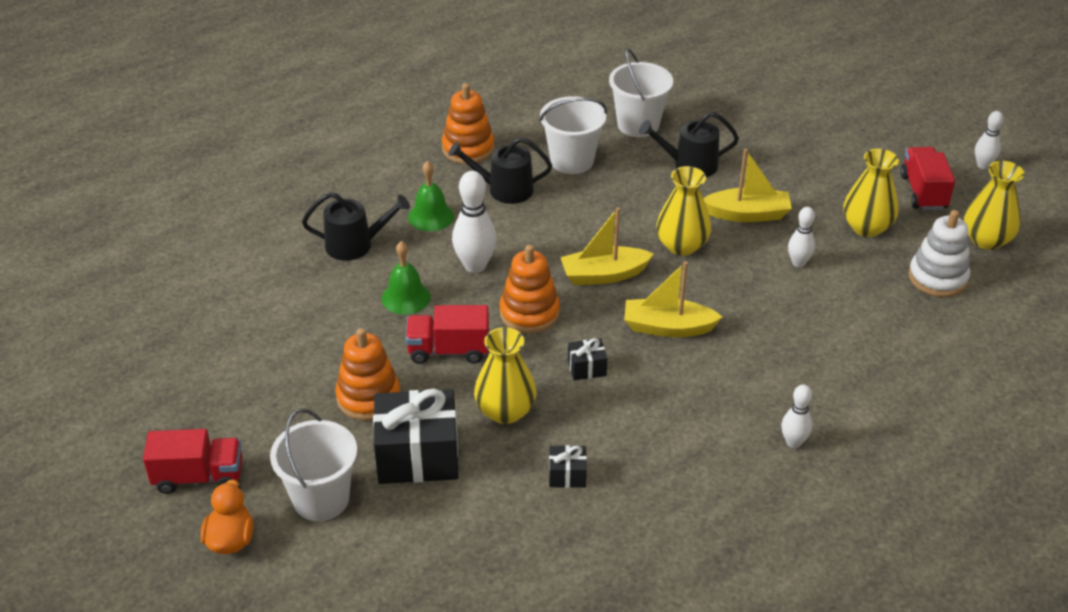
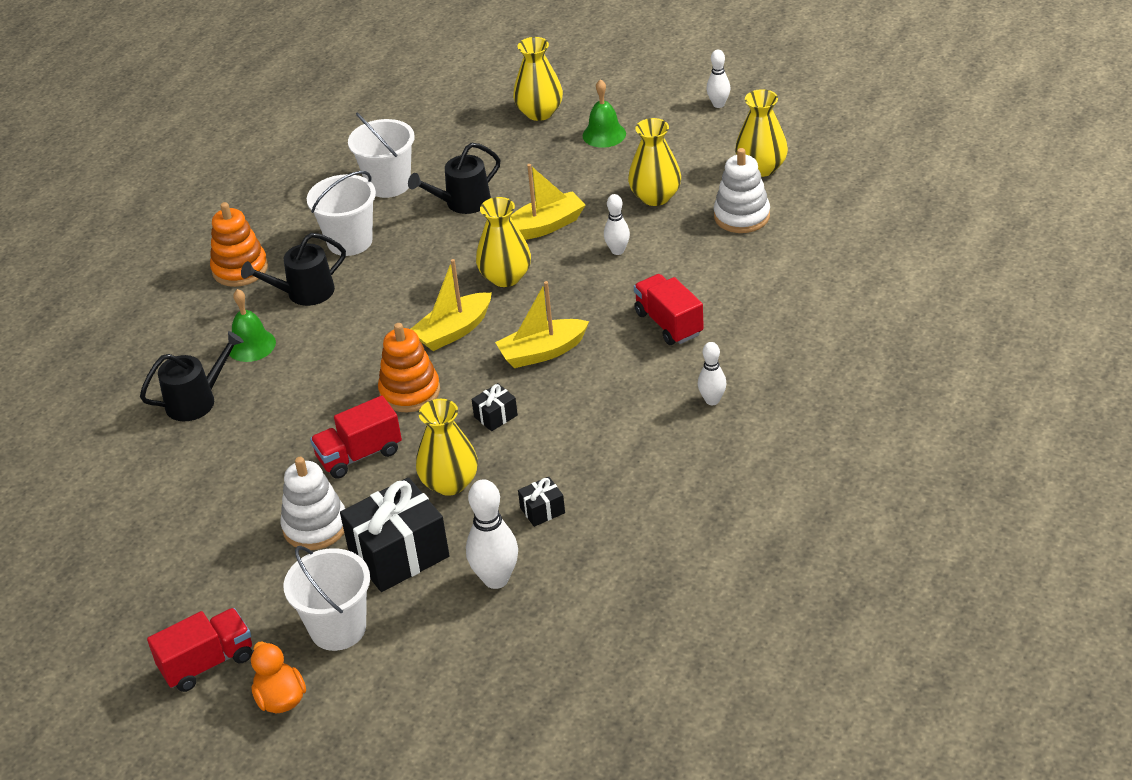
camera: 25 degrees left, 0 degrees up
orange stacking toy [335,328,401,420] -> white stacking toy [280,457,345,550]
green bell [381,241,431,314] -> green bell moved to [583,79,626,148]
white bowling pin [452,171,497,273] -> white bowling pin moved to [466,479,518,589]
red truck [900,147,955,210] -> red truck moved to [634,274,704,345]
none -> yellow vase [513,37,563,121]

